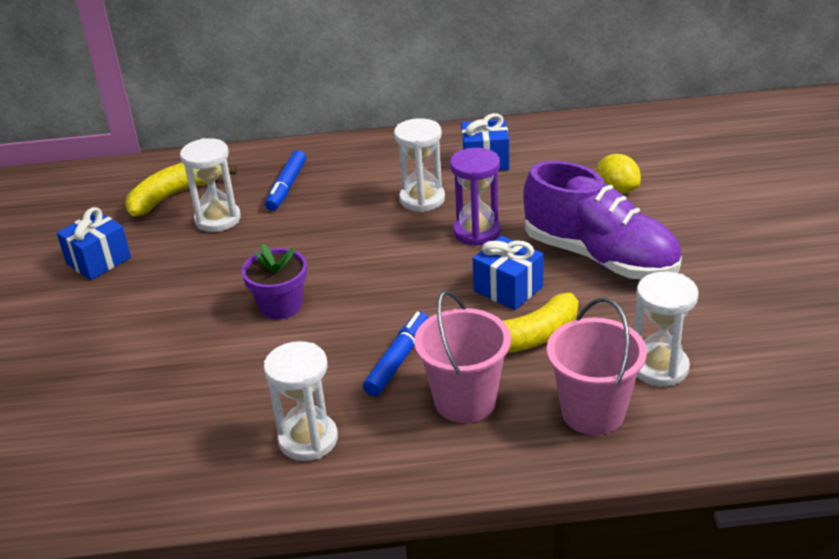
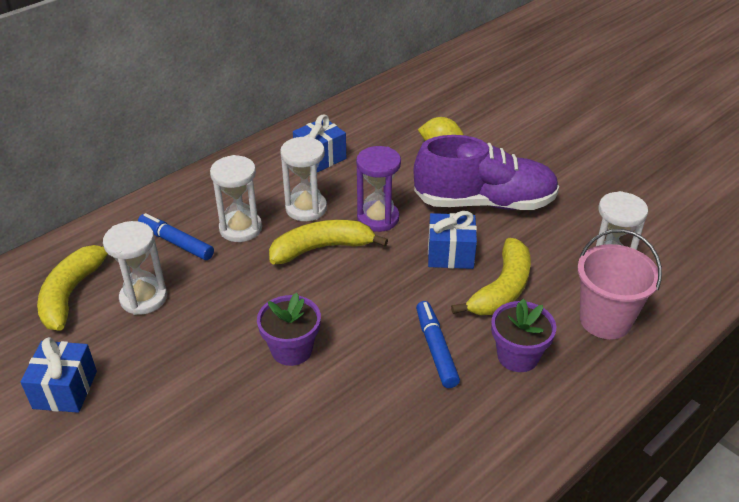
camera: 40 degrees left, 5 degrees up
white hourglass [264,341,338,461] -> white hourglass moved to [210,155,262,242]
blue marker [265,150,306,211] -> blue marker turned 150 degrees clockwise [138,213,214,260]
pink bucket [414,291,511,423] -> purple flower pot [491,299,556,372]
none -> yellow banana [269,220,388,264]

